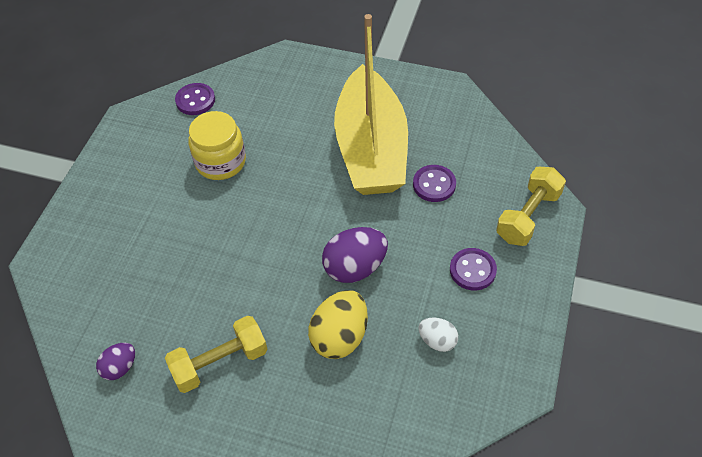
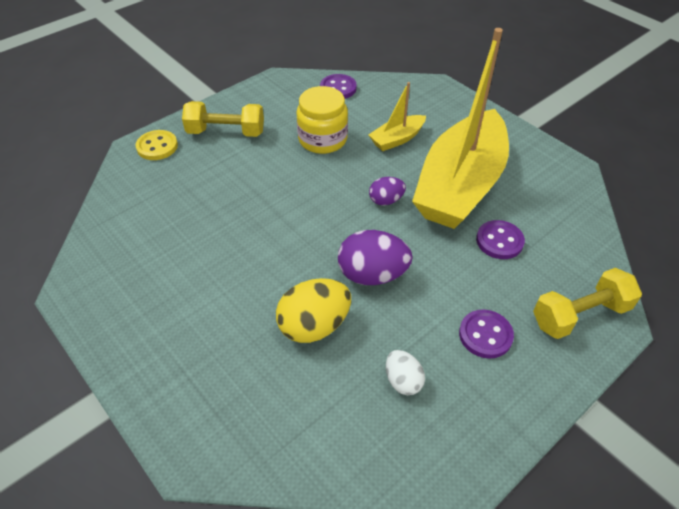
camera: 30 degrees right, 5 degrees down
purple egg [96,343,135,380] -> purple egg moved to [369,177,406,205]
yellow dumbbell [165,316,268,393] -> yellow dumbbell moved to [182,101,264,137]
none -> yellow button [136,130,178,160]
none -> yellow boat [369,82,426,151]

